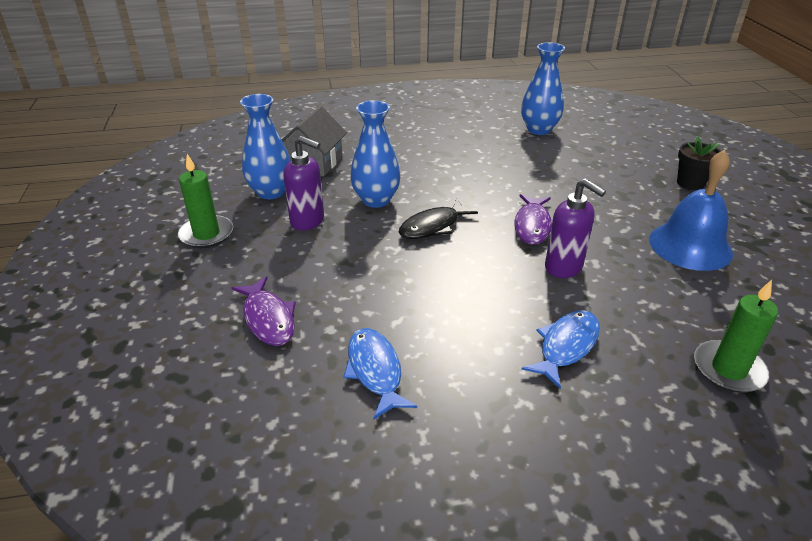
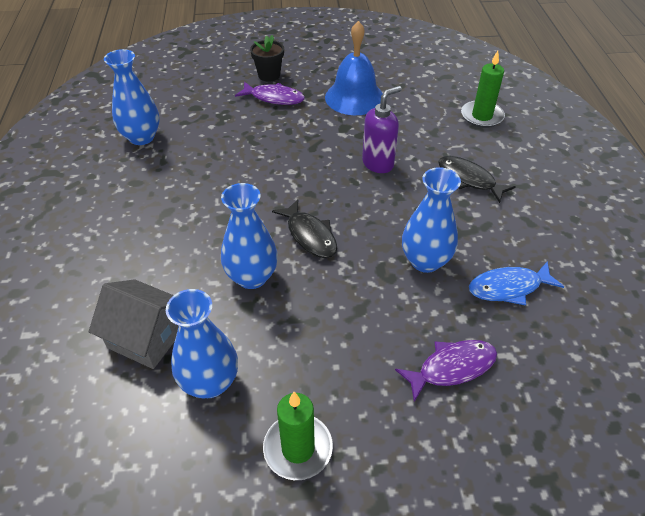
camera: 85 degrees left, 10 degrees up
purple soap dispenser [283,136,324,231] -> none
purple fish [514,194,553,245] -> purple fish moved to [235,82,305,105]
blue fish [521,310,600,389] -> black fish [438,156,516,203]
none -> blue vase [402,167,461,273]

